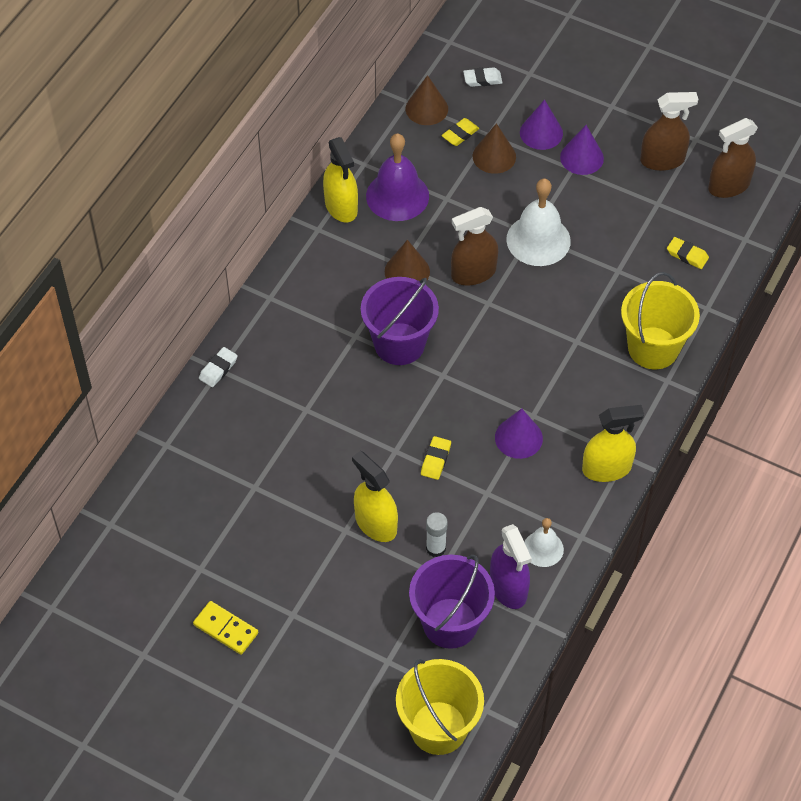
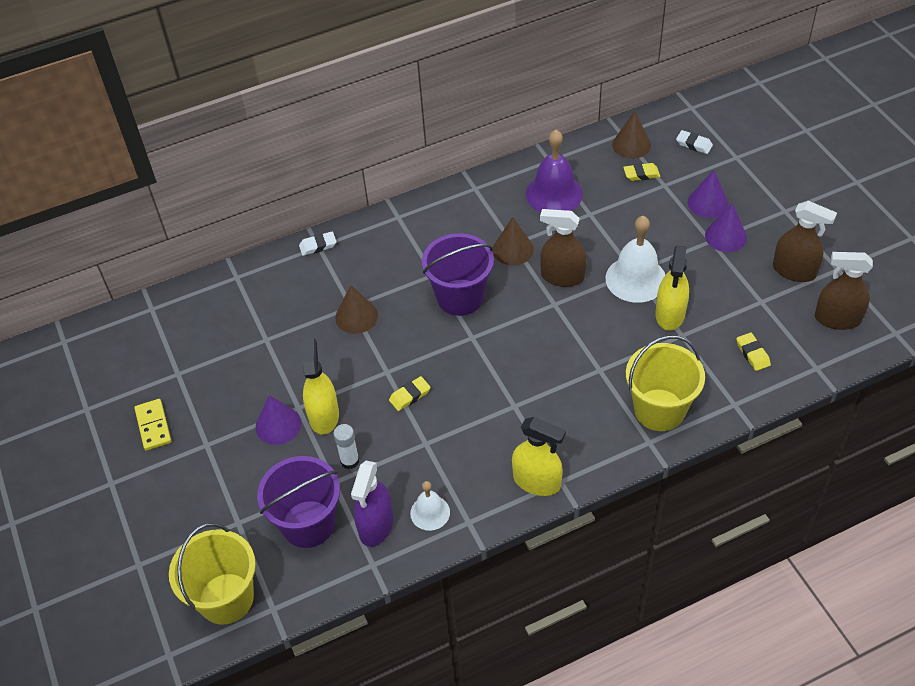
camera: 40 degrees right, 5 degrees down
yellow spray bottle [323,137,358,223] -> yellow spray bottle moved to [655,246,689,331]
brown cone [473,123,516,174] -> brown cone moved to [335,285,378,334]
purple cone [495,408,543,459] -> purple cone moved to [256,395,301,445]

